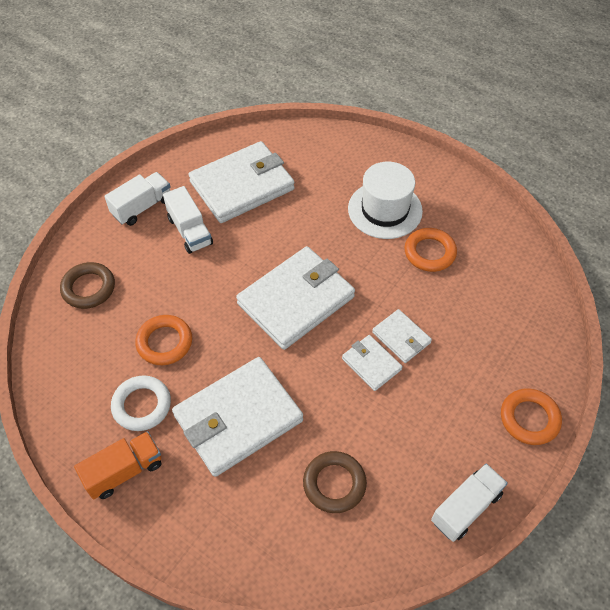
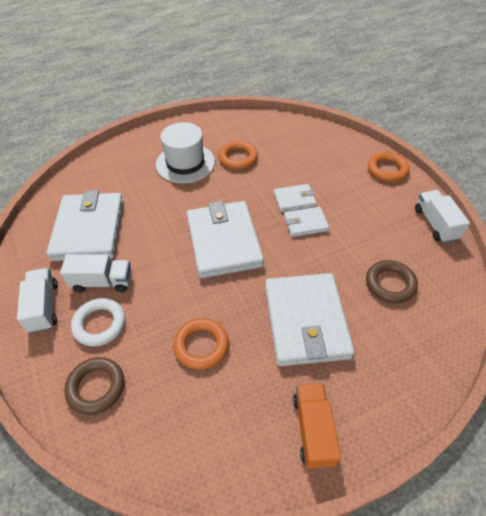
camera: 60 degrees left, 5 degrees down
white ring [111,375,171,431] -> white ring moved to [71,298,125,346]

